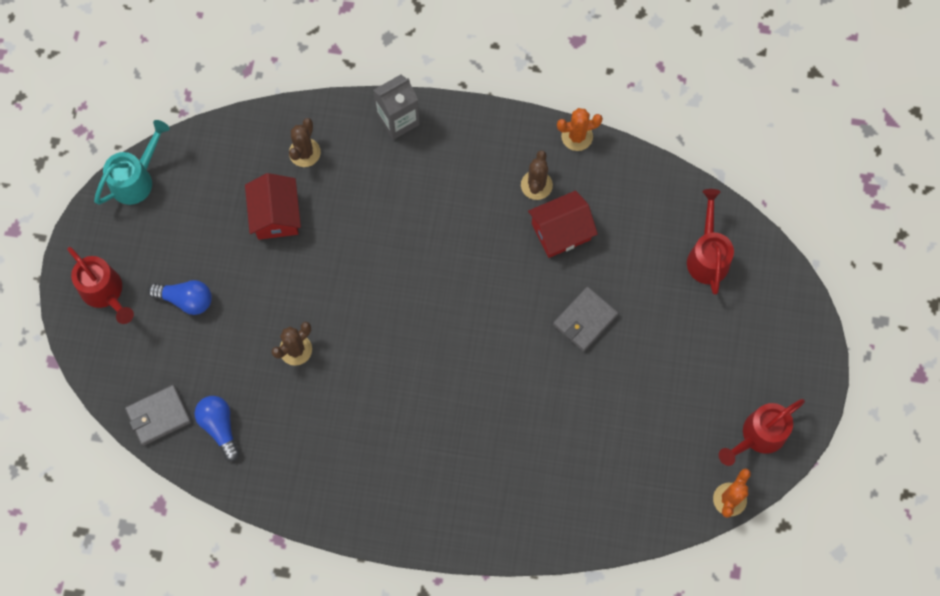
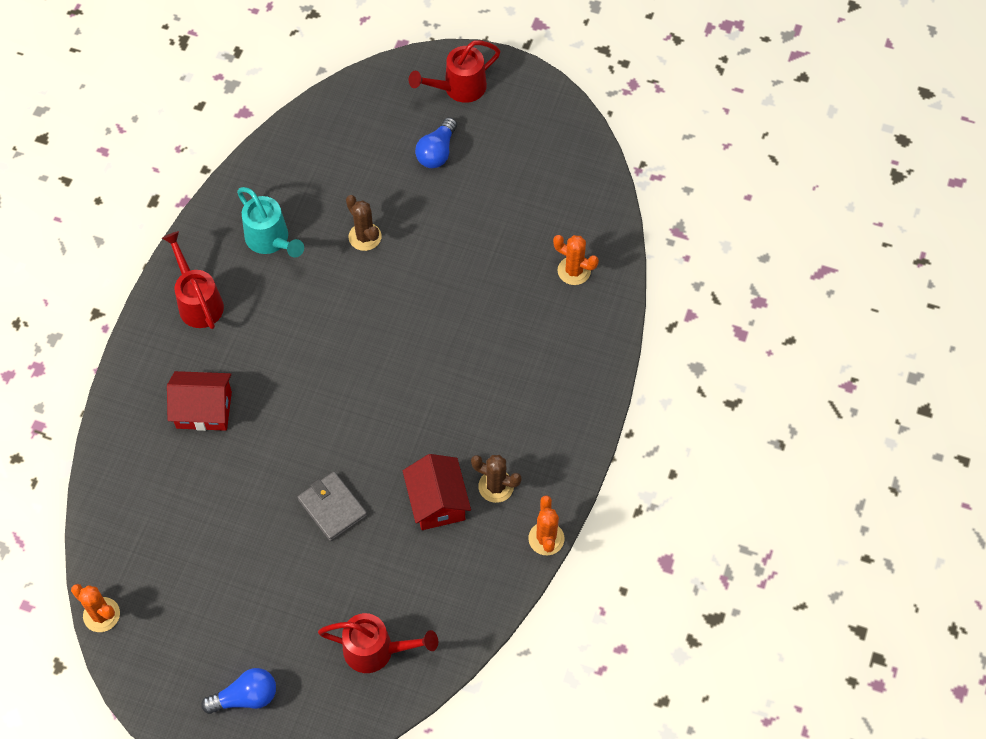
camera: 100 degrees right, 10 degrees down
turquoise watering can [94,120,170,205] -> turquoise watering can moved to [237,187,304,258]
grey wallet [125,385,191,446] -> none
blue light bulb [194,396,240,461] -> blue light bulb moved to [201,668,276,714]
red house [245,173,301,240] -> red house moved to [167,371,232,431]
brown cactus [289,118,321,167] -> orange cactus [553,235,599,285]
grey carton [373,74,420,140] -> none
red watering can [719,399,805,466] -> red watering can moved to [162,231,224,329]

